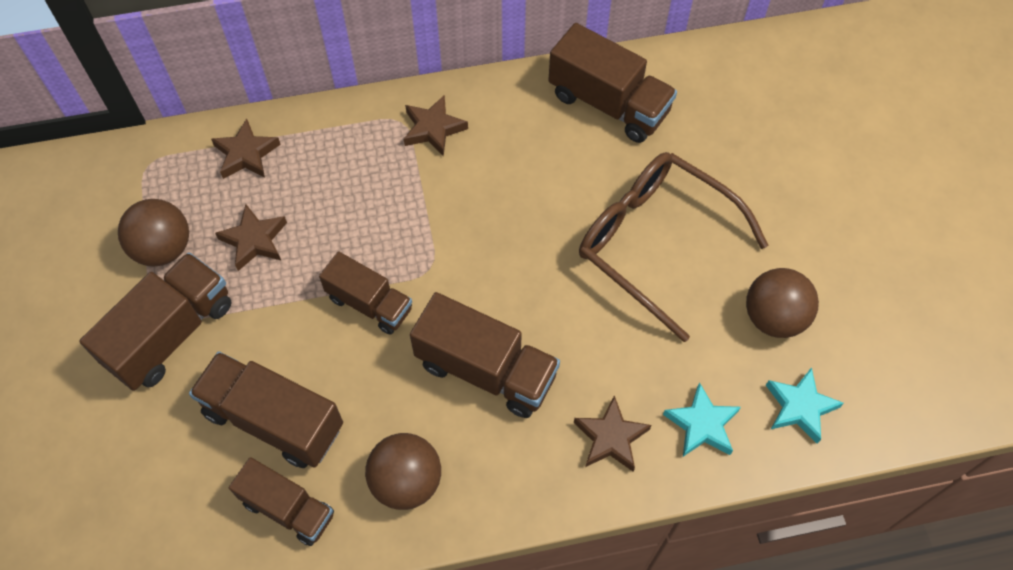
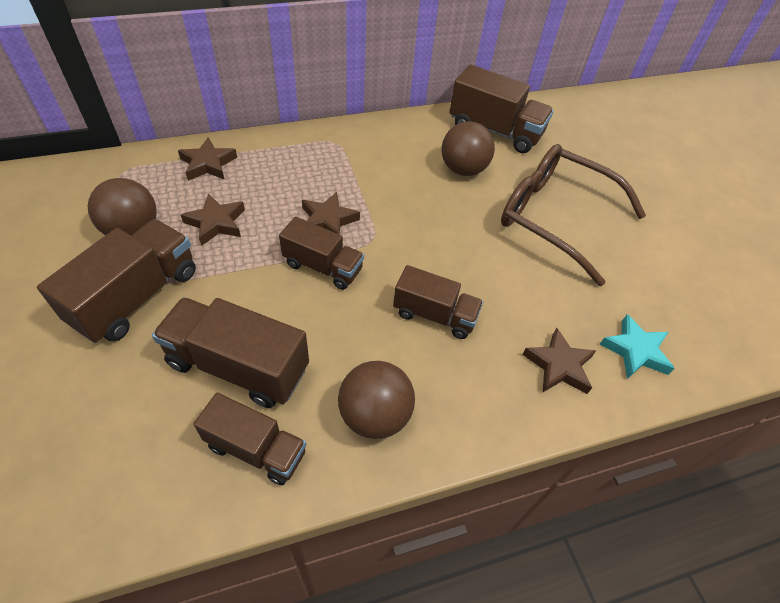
camera: 10 degrees left, 10 degrees down
brown star [404,95,468,157] -> brown star moved to [302,192,360,235]
brown truck [410,292,560,418] -> brown truck [393,265,483,339], size x0.65
brown ball [746,268,819,338] -> brown ball moved to [441,121,495,176]
turquoise star [766,367,844,444] -> none

